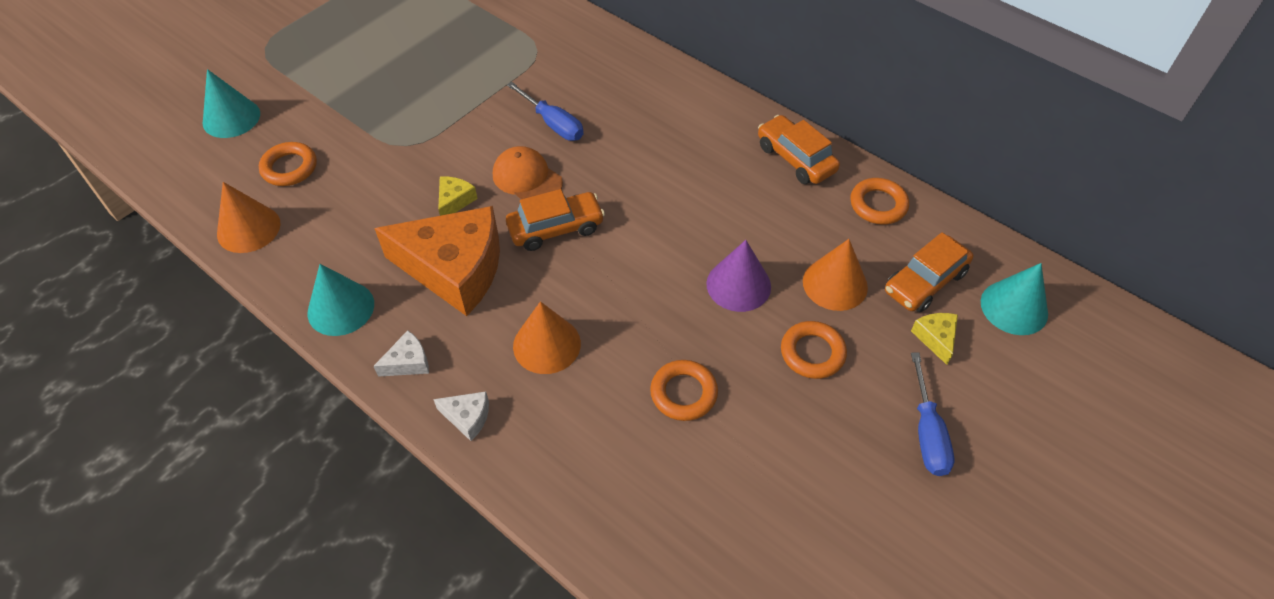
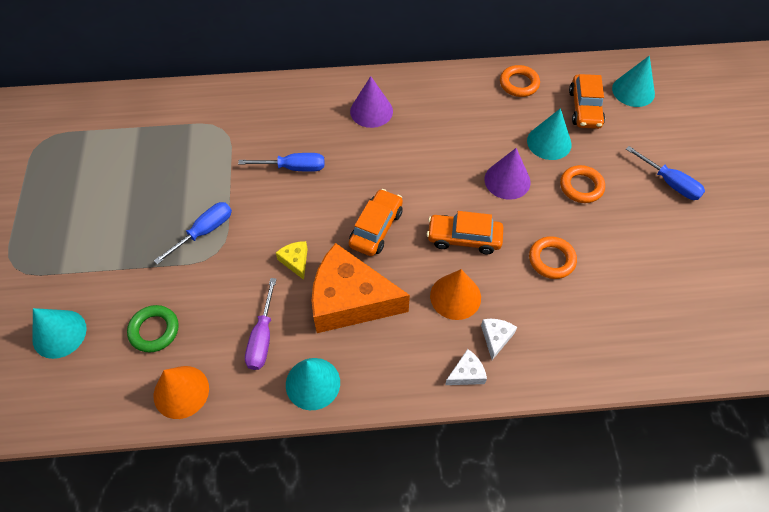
camera: 45 degrees left, 5 degrees up
orange ring [259,142,317,186] -> green ring [127,305,178,352]
white cheese [373,330,429,377] -> white cheese moved to [481,319,517,360]
orange cheese [374,206,500,316] -> orange cheese turned 135 degrees counterclockwise [312,243,410,333]
orange cap [493,146,563,199] -> none
orange car [758,115,840,184] -> orange car moved to [427,211,503,254]
orange cone [803,239,868,311] -> turquoise cone [527,108,572,160]
yellow cheese [911,313,958,365] -> none
none -> blue screwdriver [154,202,232,265]
none -> purple screwdriver [245,278,276,370]
none -> purple cone [350,76,393,128]

